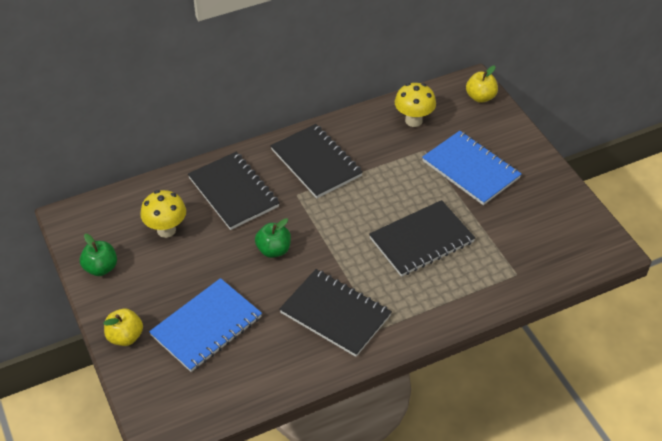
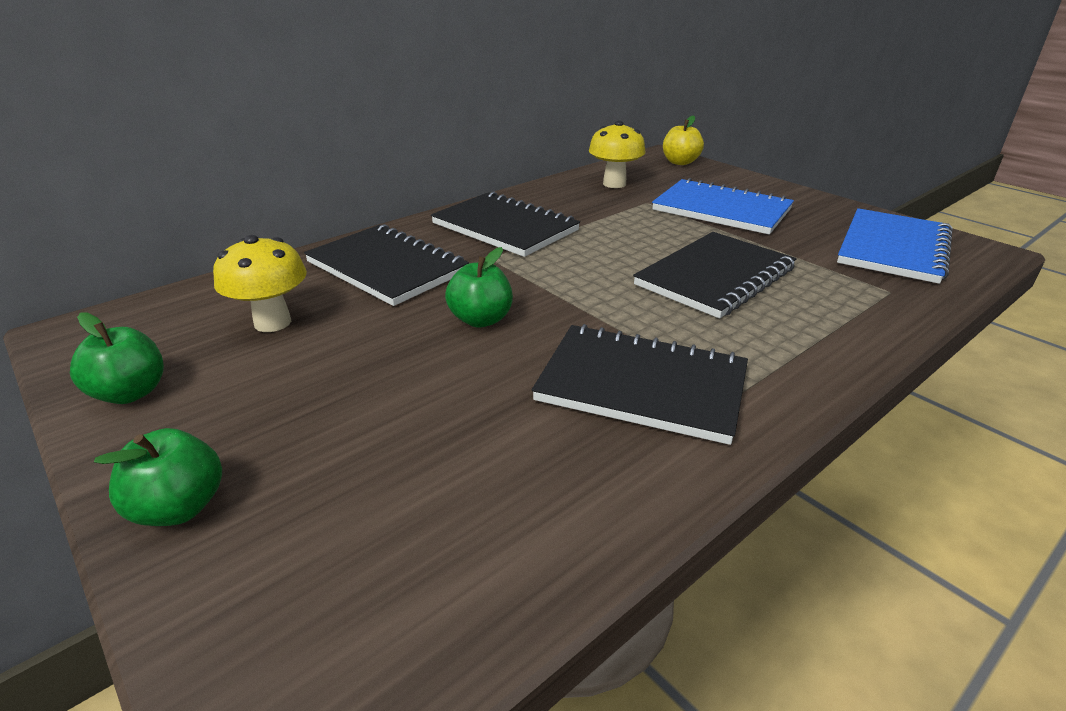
camera: 15 degrees left, 15 degrees down
yellow apple [103,309,143,346] -> green apple [94,428,222,526]
blue notebook [149,278,262,372] -> blue notebook moved to [837,208,952,284]

